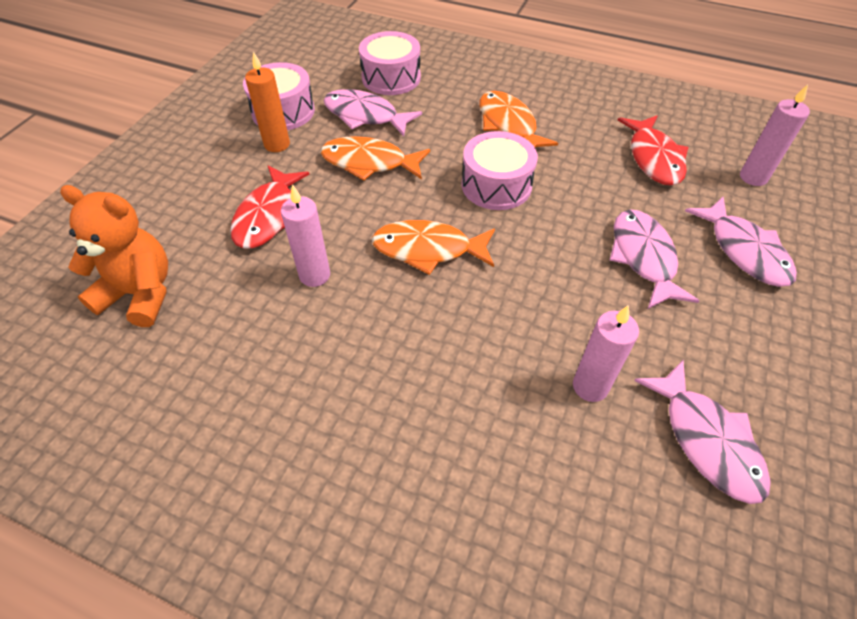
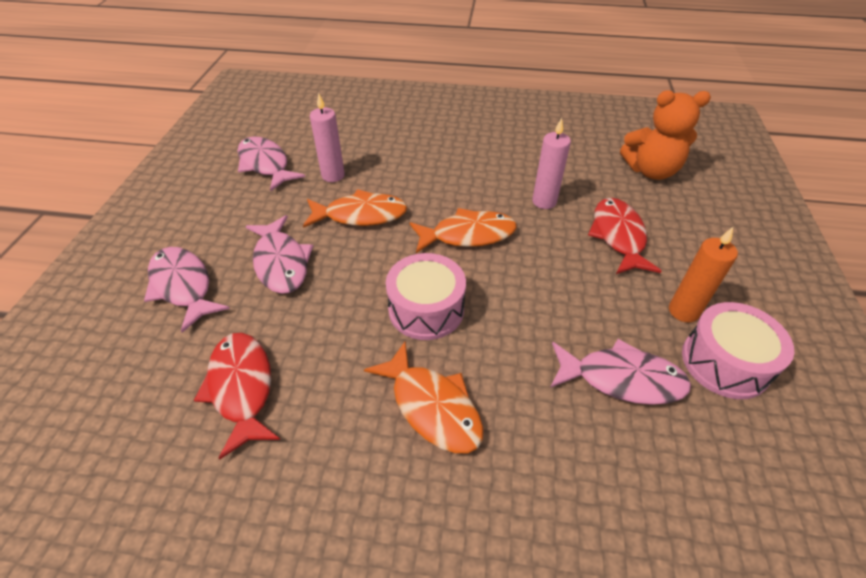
camera: 165 degrees right, 5 degrees down
orange fish [321,136,430,181] -> orange fish moved to [303,189,407,228]
pink drum [359,31,421,95] -> none
pink candle [740,84,810,186] -> none

